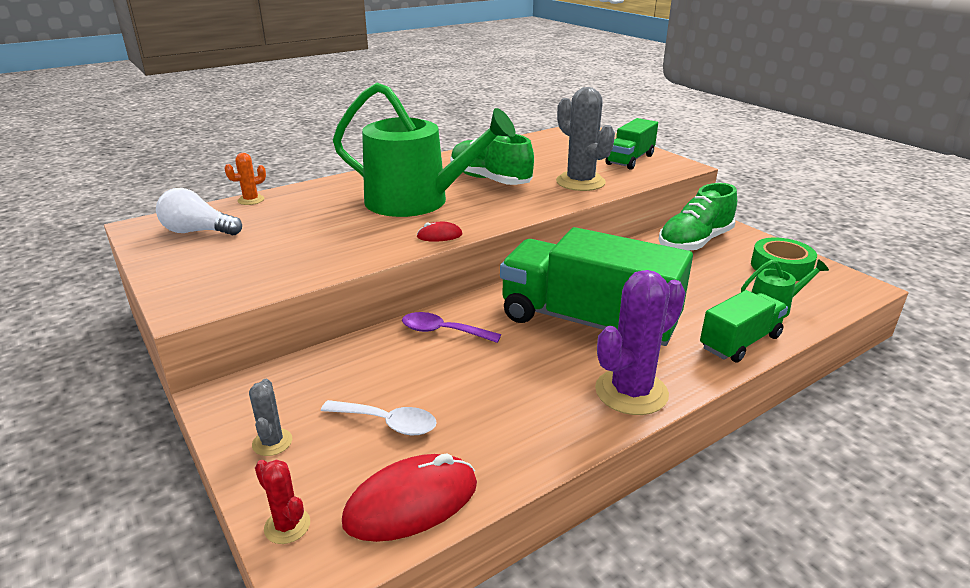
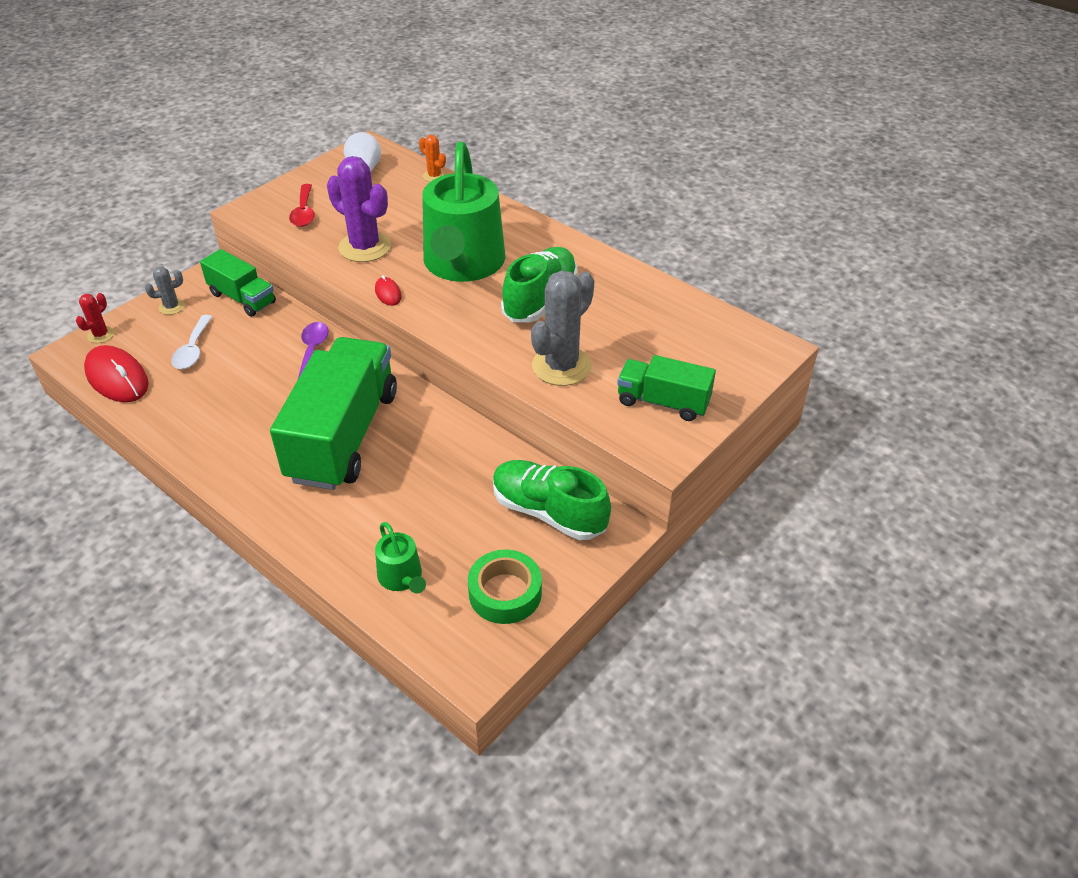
camera: 75 degrees right, 15 degrees up
purple cactus [595,270,686,415] -> purple cactus moved to [327,156,391,262]
green truck [700,290,788,363] -> green truck moved to [200,249,276,317]
none -> red spoon [289,184,315,227]

